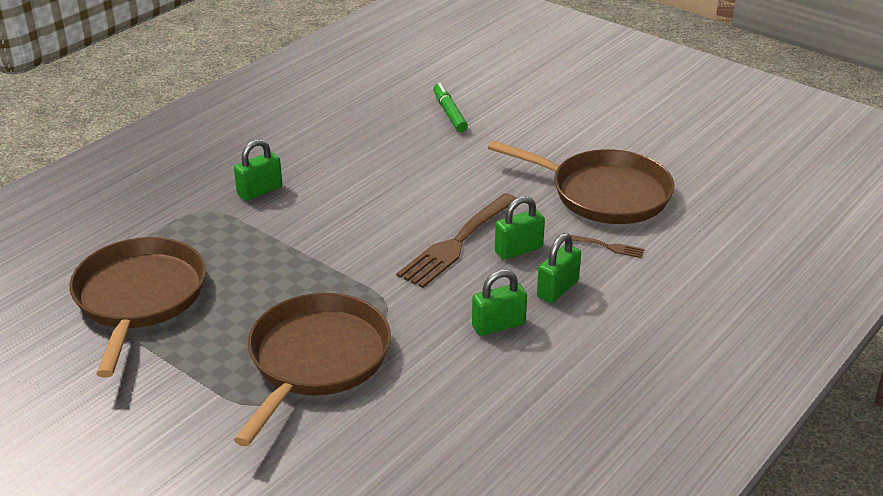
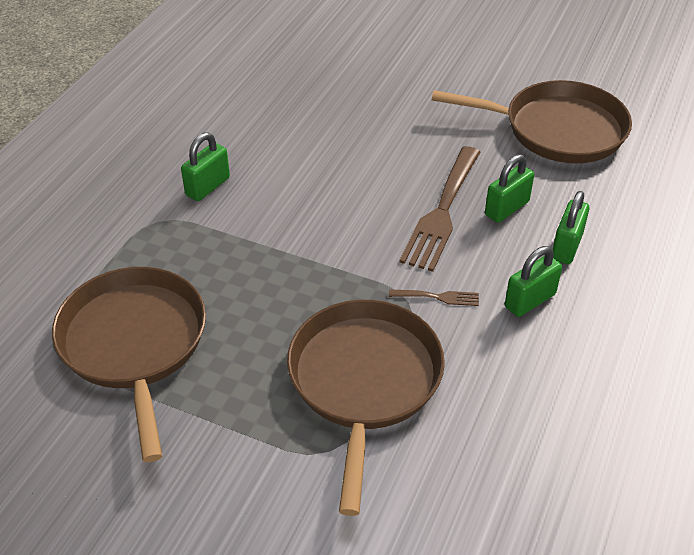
camera: 15 degrees left, 10 degrees up
green marker [433,83,468,132] -> none
brown fork [570,235,644,258] -> brown fork moved to [389,289,479,306]

